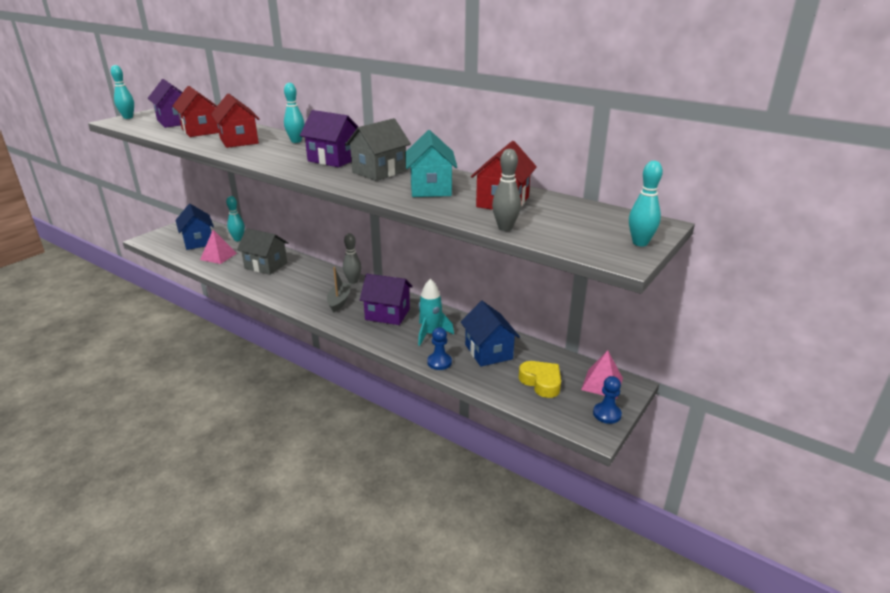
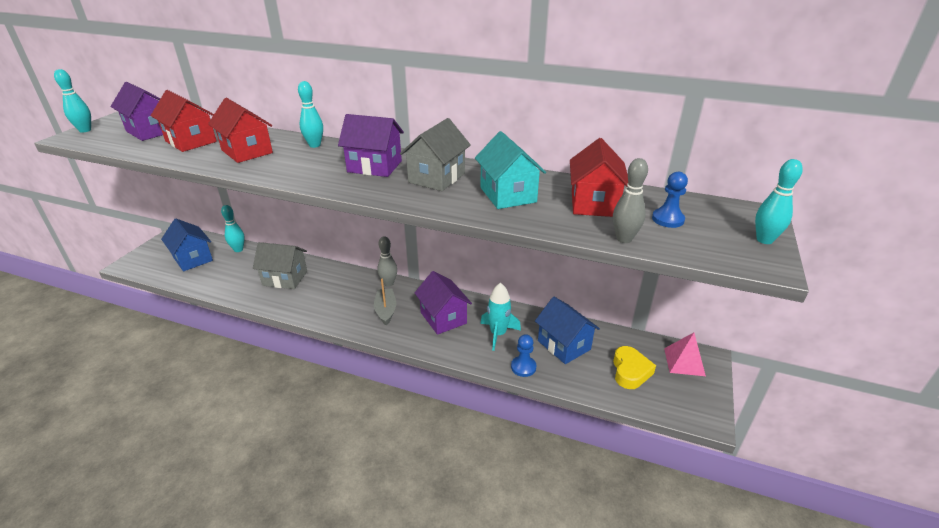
camera: 15 degrees left, 5 degrees up
pink pyramid [200,230,237,264] -> none
purple house [360,274,413,325] -> purple house turned 60 degrees clockwise [415,271,472,335]
yellow heart [519,361,561,398] -> yellow heart turned 60 degrees clockwise [613,346,656,389]
blue pawn [593,376,622,424] -> blue pawn moved to [652,172,688,228]

